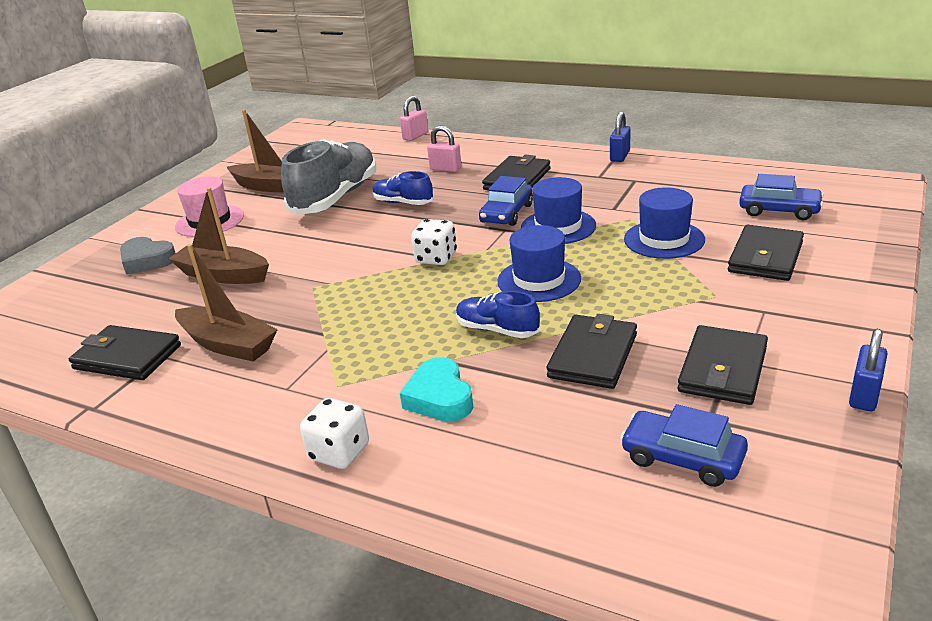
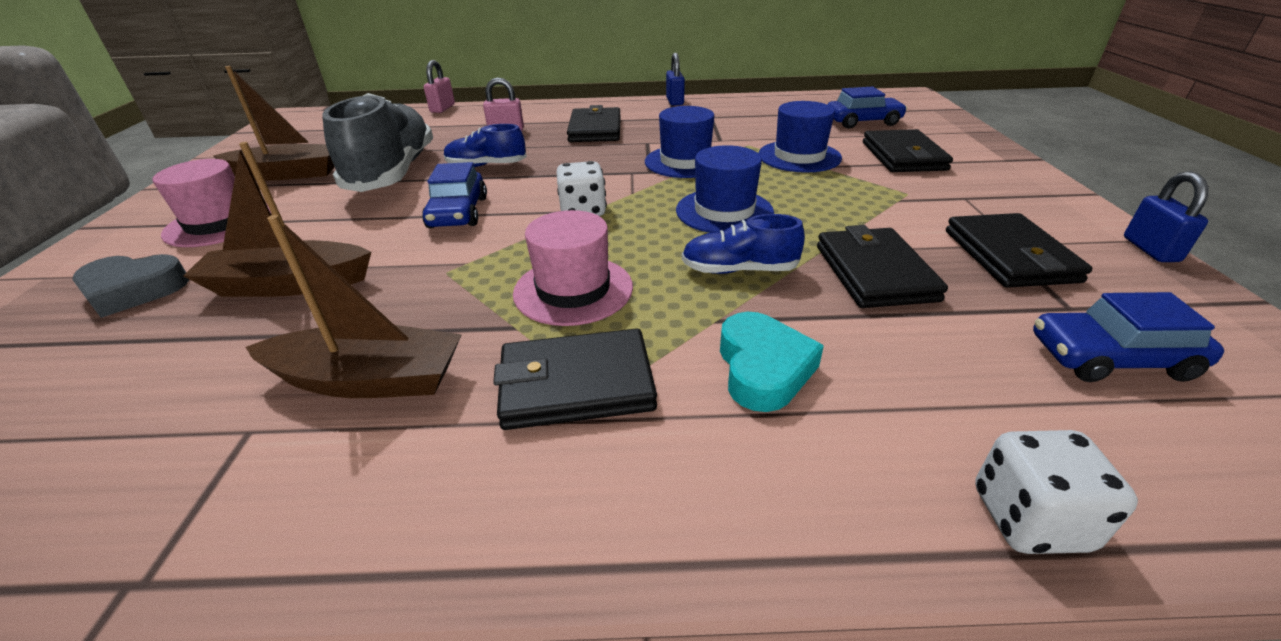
camera: 30 degrees left, 5 degrees up
black wallet [69,325,181,380] -> black wallet moved to [493,329,657,430]
white dice [300,398,369,469] -> white dice moved to [975,430,1138,554]
turquoise heart [400,357,473,422] -> turquoise heart turned 135 degrees counterclockwise [720,312,824,412]
blue car [479,176,533,226] -> blue car moved to [422,162,487,228]
none -> pink hat [513,210,633,326]

